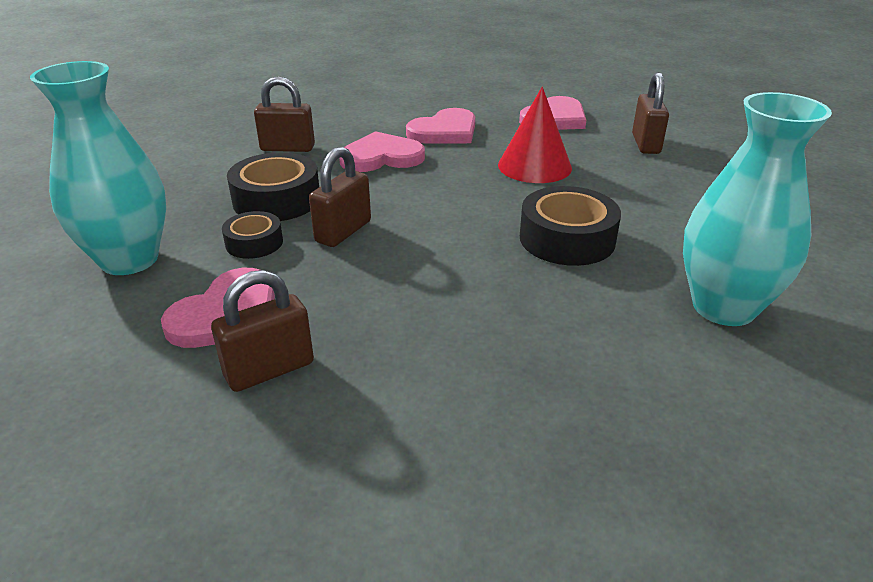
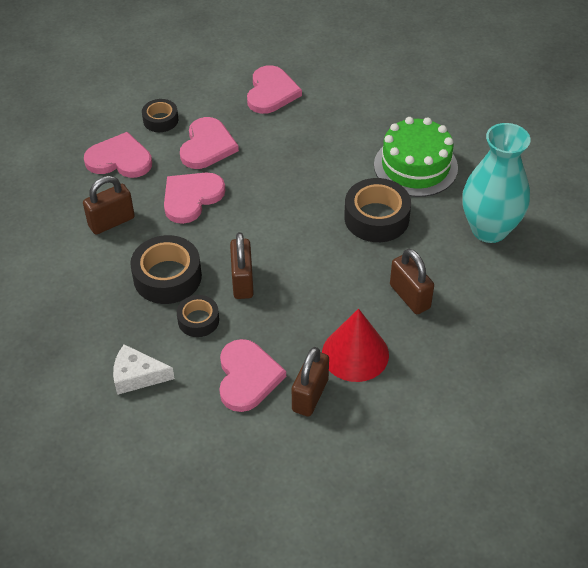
camera: 35 degrees left, 15 degrees up
turquoise vase [30,61,166,275] -> white cheese [113,344,175,395]
red cone [498,87,572,183] -> red cone moved to [322,308,389,382]
brown padlock [632,72,669,154] -> brown padlock moved to [390,249,434,314]
none -> pink heart [84,132,152,178]
none -> black tape [142,99,178,132]
none -> green cake [374,117,458,197]

